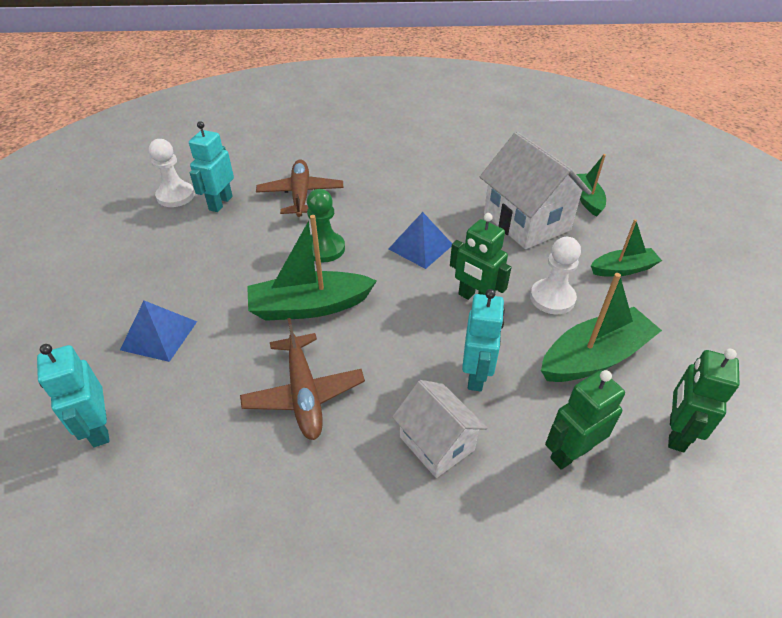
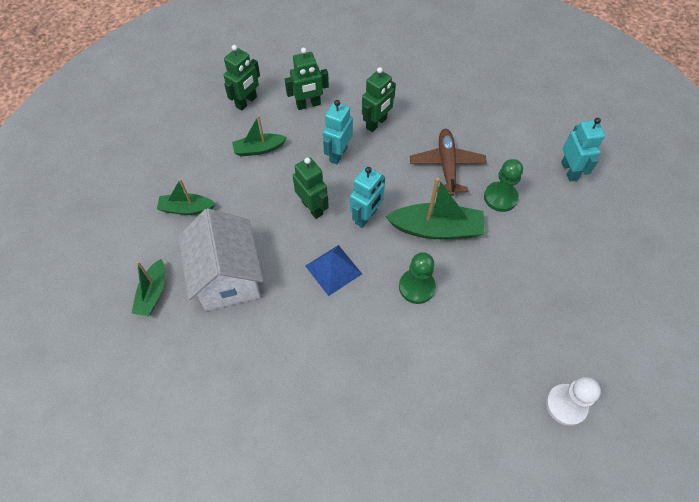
camera: 165 degrees left, 15 degrees up
blue pyramid [120,300,197,362] -> none
turquoise robot [189,121,234,212] -> turquoise robot moved to [350,166,385,228]
brown plane [256,159,344,217] -> none
white house [392,380,487,478] -> green robot [362,67,396,132]
white pawn [530,237,581,314] -> none
green boat [541,273,662,382] -> green boat [232,115,287,156], size x0.61
none -> green pawn [484,159,523,212]

